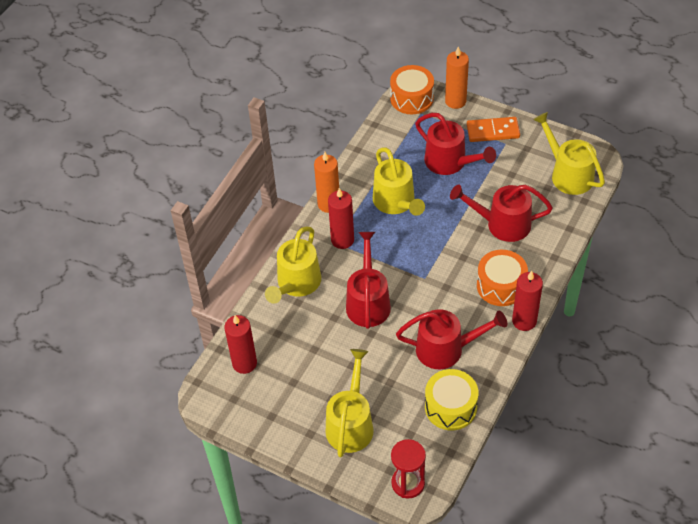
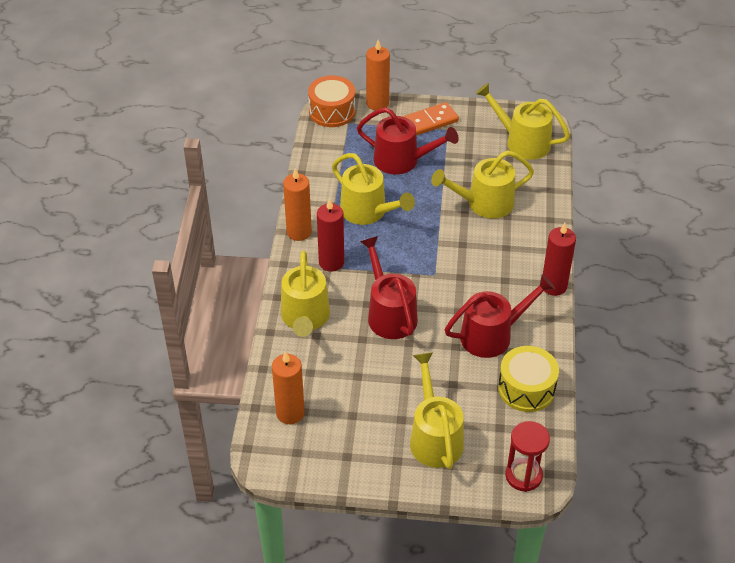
camera: 25 degrees left, 5 degrees down
red candle [224,315,257,374] -> orange candle [272,351,305,424]
red watering can [450,184,553,242] -> yellow watering can [431,150,534,218]
orange drum [477,250,528,306] -> none

